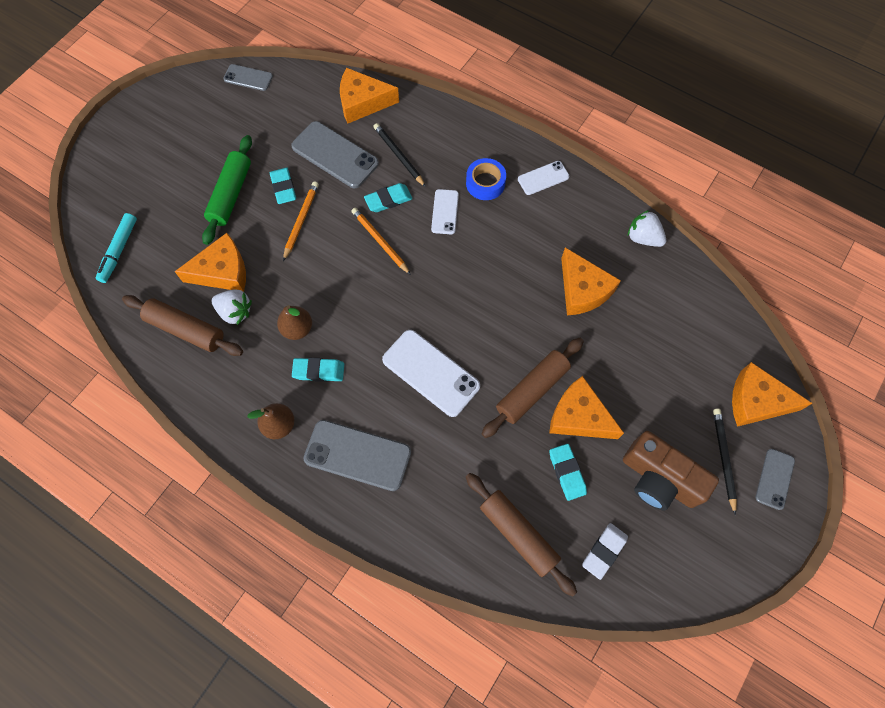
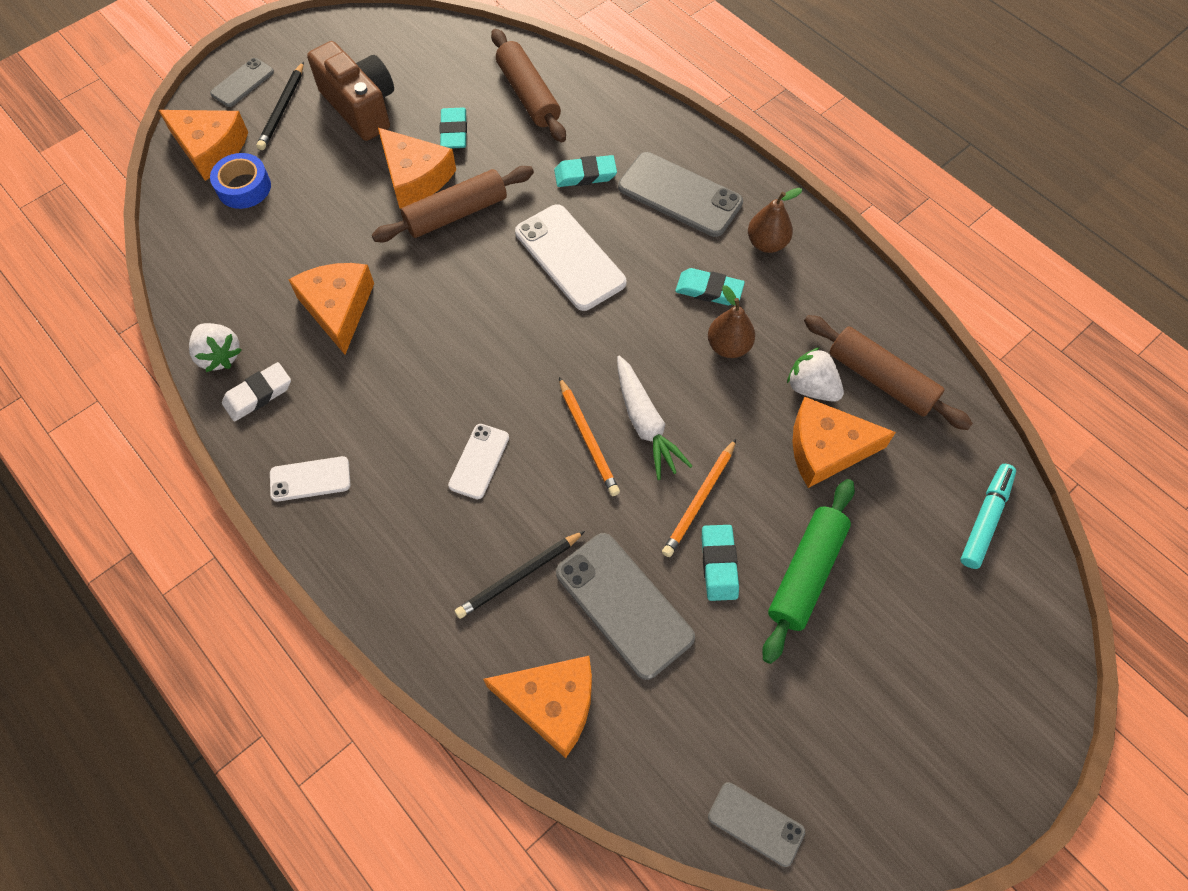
camera: 165 degrees left, 5 degrees down
turquoise eraser [364,183,412,212] -> turquoise eraser moved to [554,155,617,187]
black pencil [374,123,426,187] -> black pencil turned 75 degrees clockwise [455,531,585,619]
blue tape [466,158,506,200] -> blue tape moved to [210,153,271,209]
white eraser [582,523,628,580] -> white eraser moved to [222,362,291,421]
none -> white carrot [617,355,692,480]

